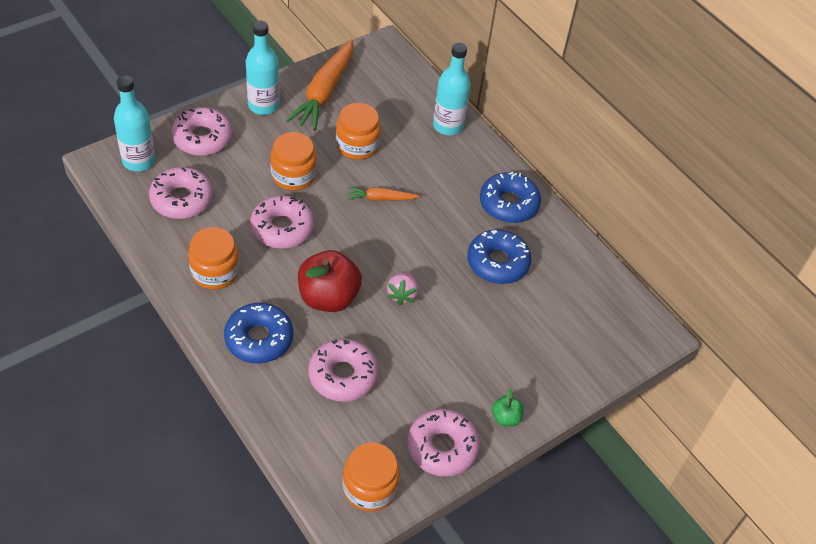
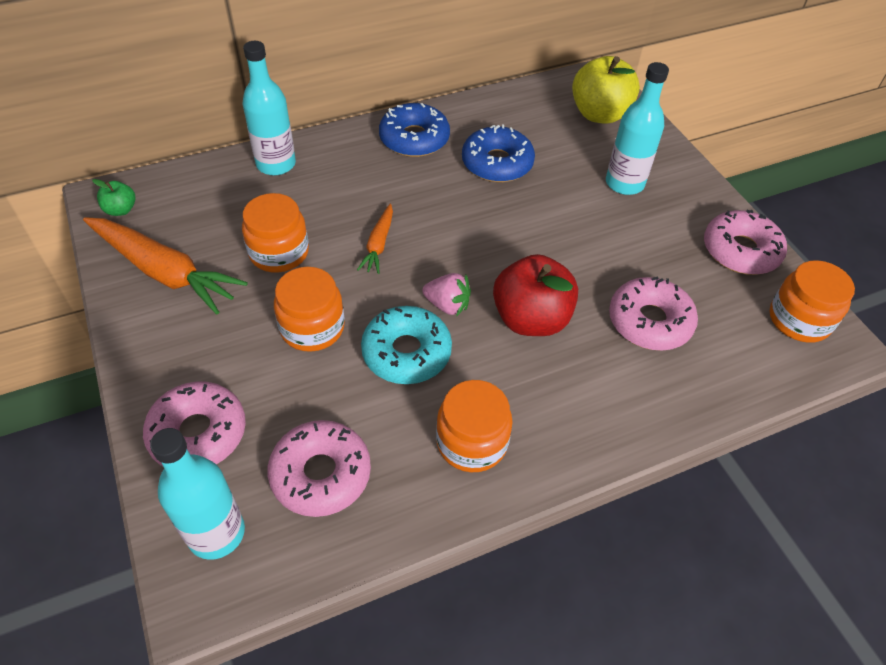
camera: 75 degrees left, 0 degrees up
blue donut [224,303,293,364] -> none
turquoise bottle [246,21,280,115] -> turquoise bottle moved to [606,62,669,195]
pink donut [250,195,314,249] -> turquoise donut [361,306,452,384]
pink strawberry [386,271,419,306] -> pink strawberry moved to [422,273,471,317]
green apple [492,388,524,427] -> green apple moved to [92,179,135,216]
none -> yellow apple [572,56,640,124]

